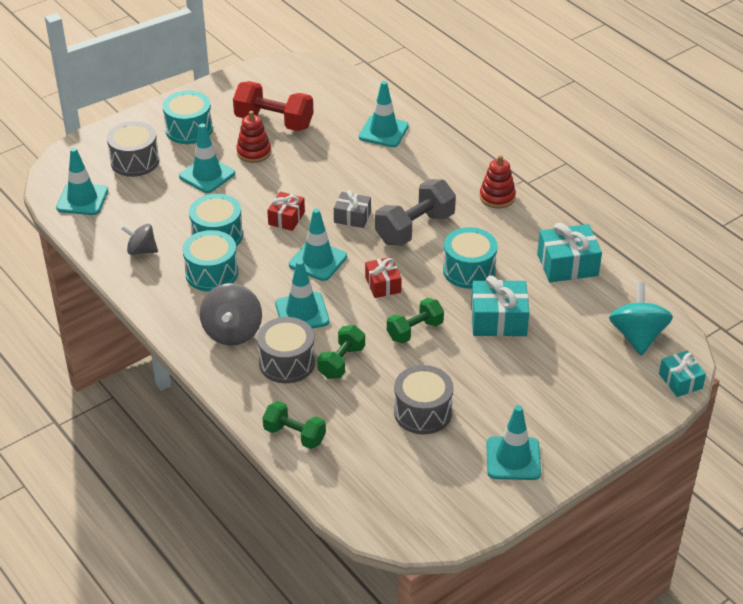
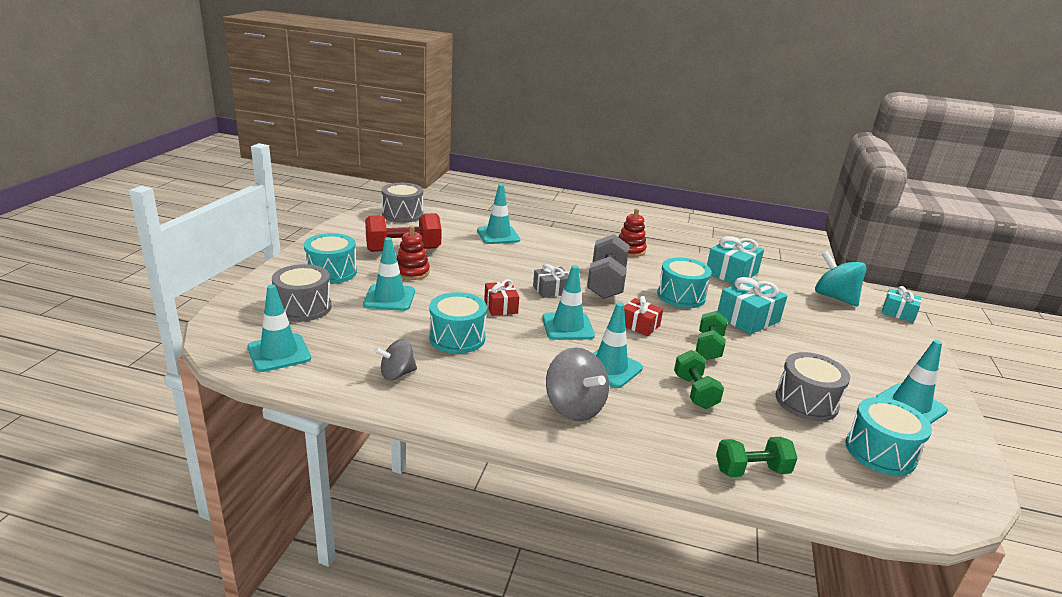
camera: 40 degrees left, 15 degrees down
turquoise drum [182,230,238,292] -> turquoise drum moved to [845,397,932,476]
grey drum [257,317,315,383] -> grey drum moved to [381,183,423,223]

